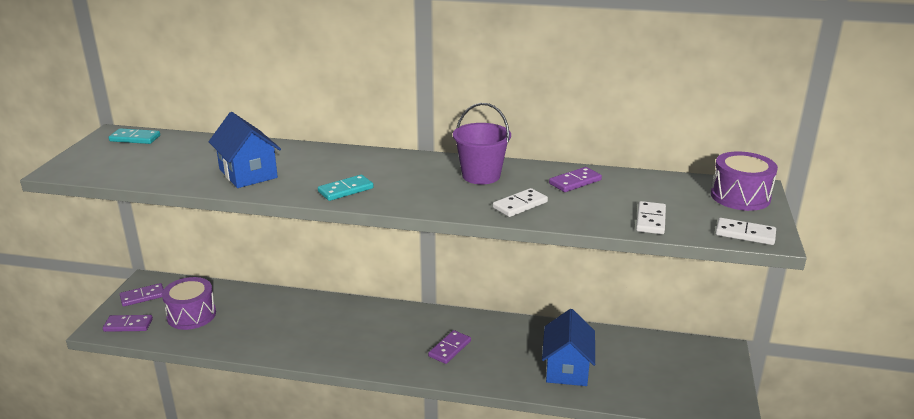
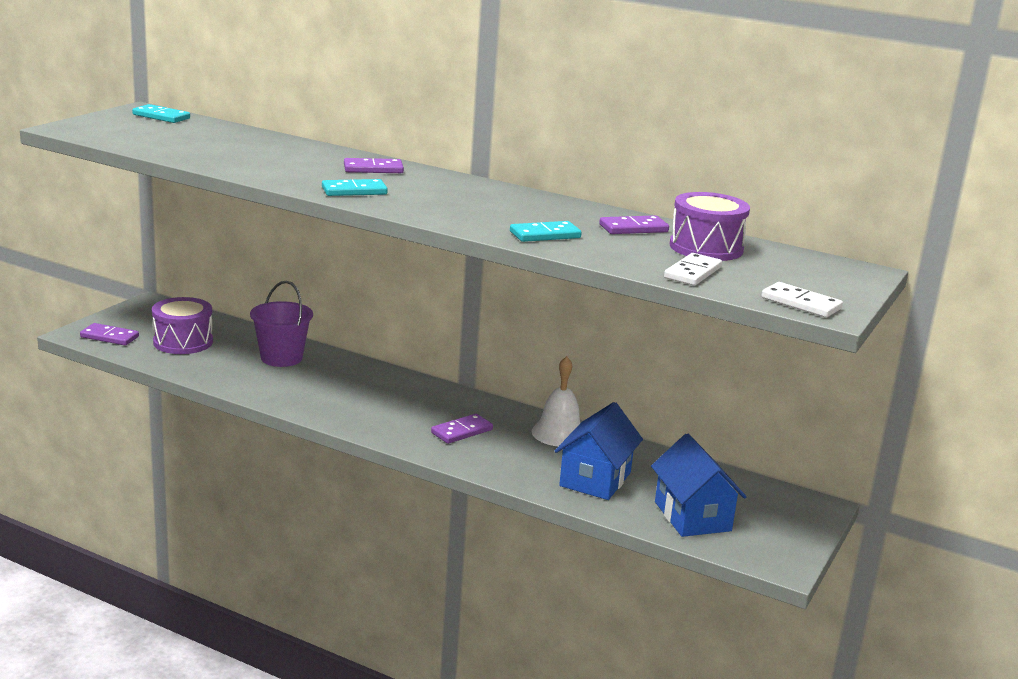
camera: 15 degrees right, 5 degrees down
purple domino [120,283,163,307] -> purple domino moved to [344,158,404,173]
blue house [209,112,281,188] -> blue house moved to [651,433,746,537]
purple bucket [453,103,511,184] -> purple bucket moved to [250,281,313,367]
white domino [493,188,548,217] -> turquoise domino [510,221,582,242]
purple drum [711,151,778,211] -> purple drum moved to [670,192,750,261]
none -> white bell [531,356,580,446]

